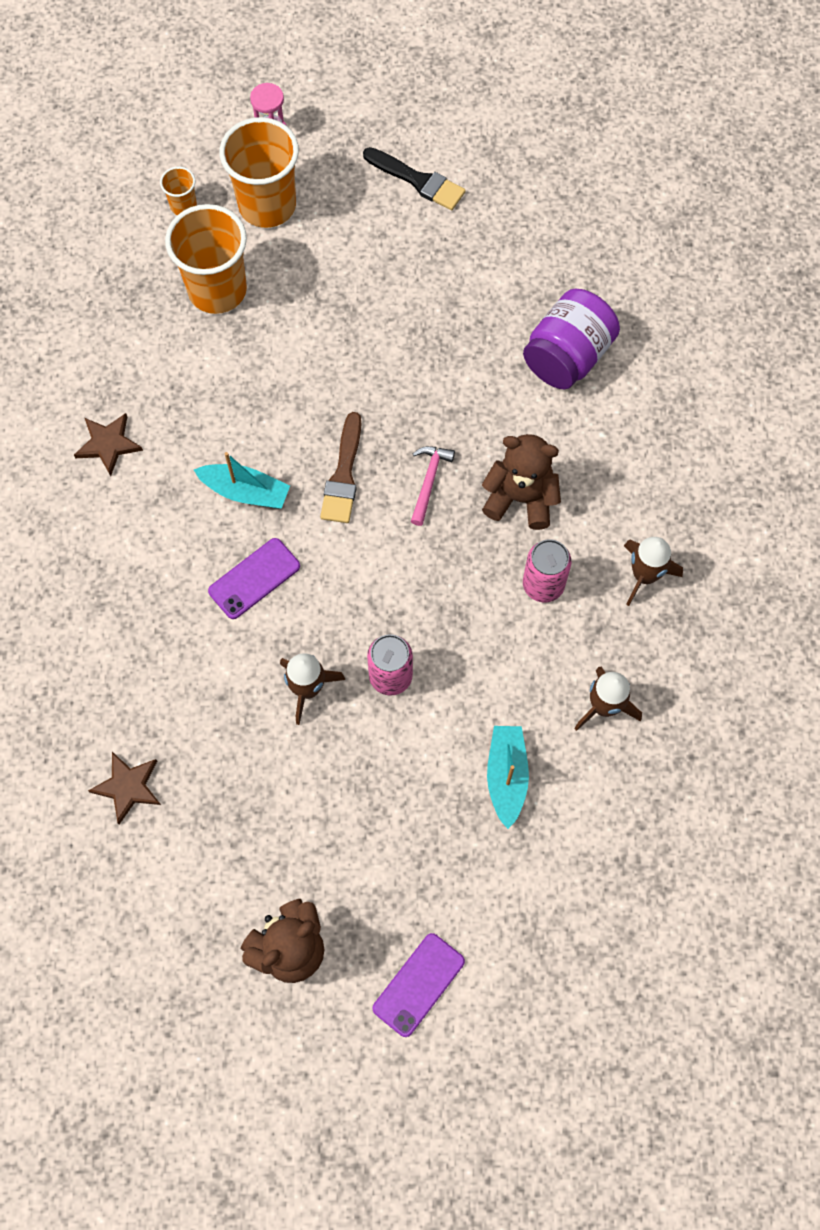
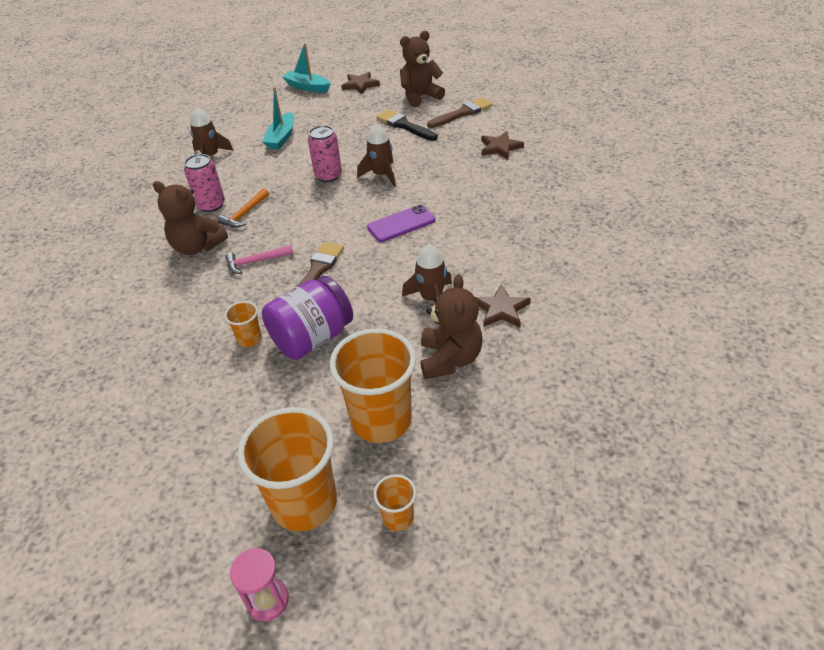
camera: 165 degrees left, 25 degrees down
turquoise boat [194,452,290,509] -> turquoise boat moved to [282,43,331,92]
black brush [363,147,466,210] -> black brush moved to [377,110,438,141]
purple phone [372,933,465,1037] -> brown star [341,72,380,94]
pink hammer [411,446,455,526] -> pink hammer turned 45 degrees clockwise [225,245,294,274]
purple jar [523,289,620,389] -> purple jar moved to [262,276,353,360]
brown rocket [624,537,683,606] -> brown rocket moved to [402,244,452,304]
none -> orange hammer [218,188,269,227]
none -> orange cup [224,301,262,347]
none -> brown teddy bear [421,274,483,379]
none -> brown brush [427,97,492,128]

